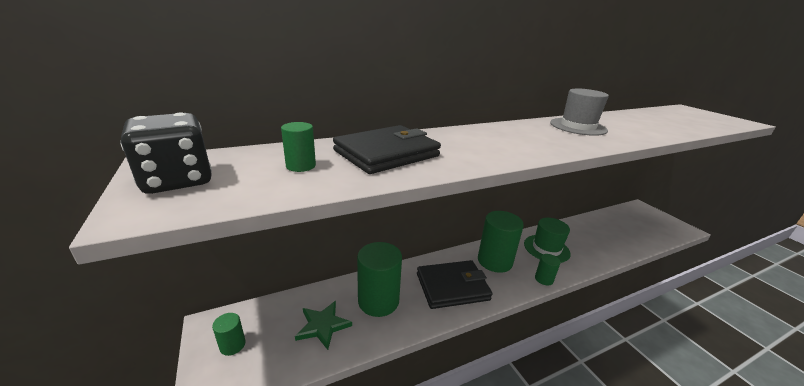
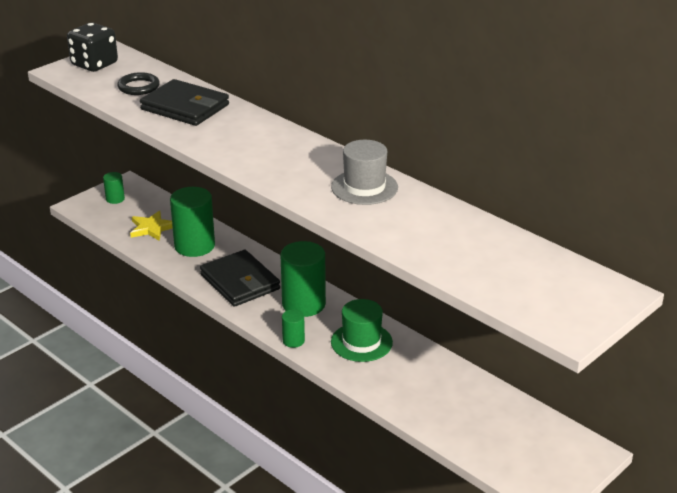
camera: 70 degrees right, 5 degrees up
green cylinder [281,122,316,172] -> black ring [117,72,160,95]
green star [295,301,352,350] -> yellow star [130,210,173,241]

